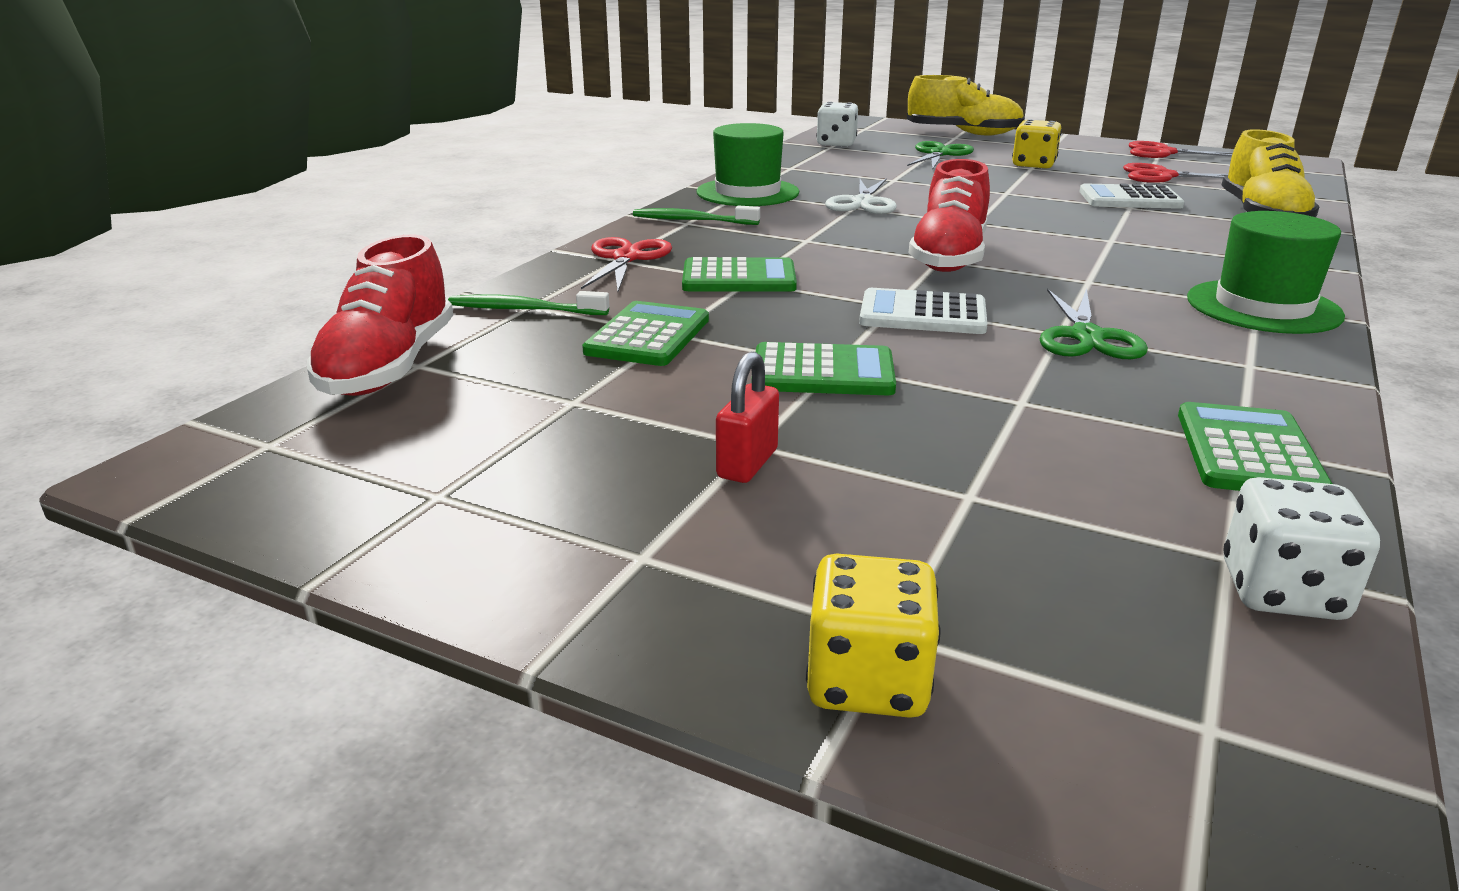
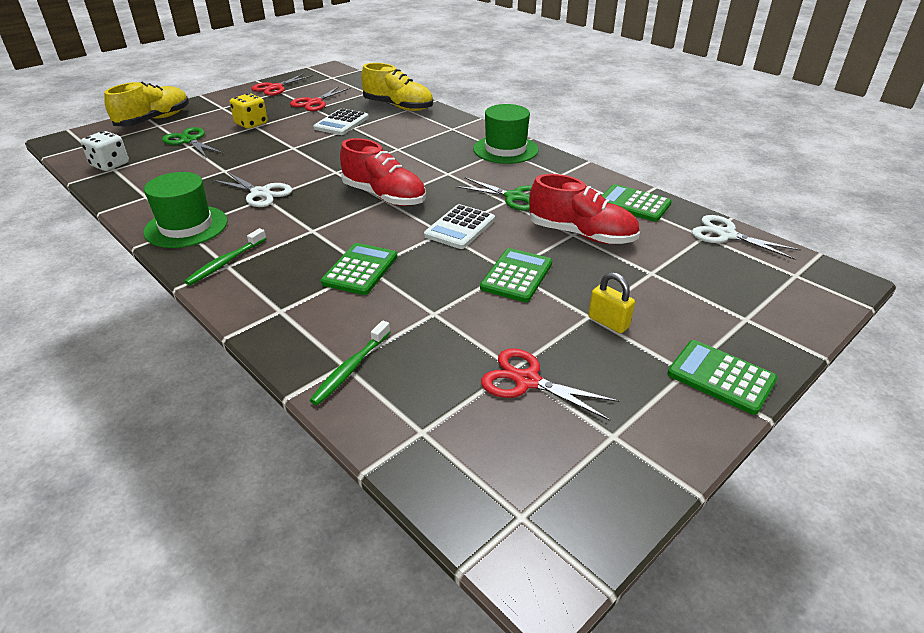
camera: 70 degrees left, 10 degrees up
red shoe [307,234,453,396] -> red shoe moved to [529,174,640,244]
red scissors [581,237,672,292] -> red scissors moved to [481,348,620,421]
green calculator [582,301,709,366] -> green calculator moved to [667,340,778,415]
red padlock [716,351,779,483] -> yellow padlock [588,272,635,333]
yellow dice [806,553,940,718] -> none
white dice [1223,477,1380,620] -> white scissors [692,215,801,260]

